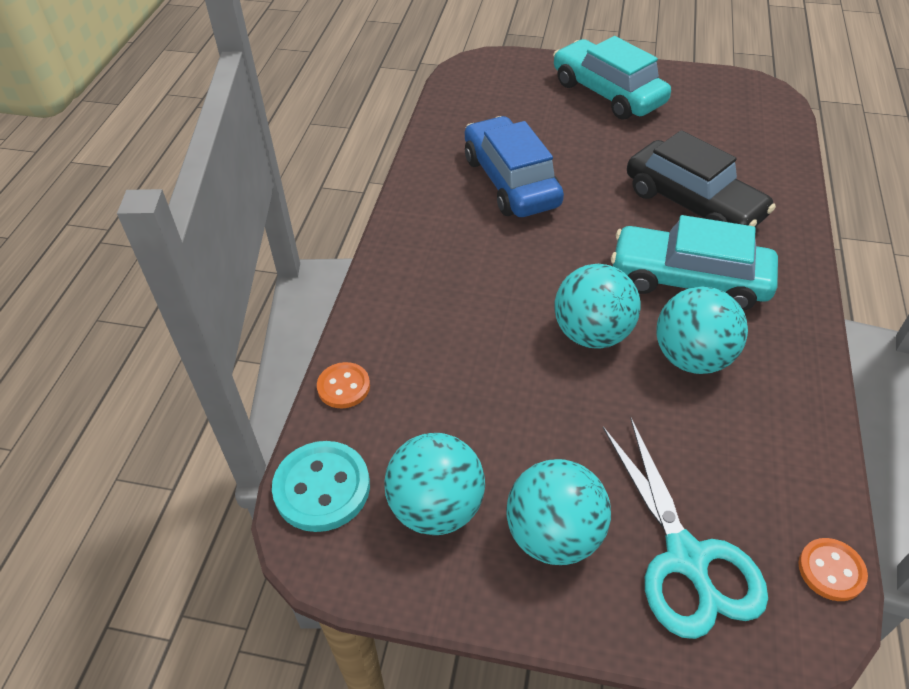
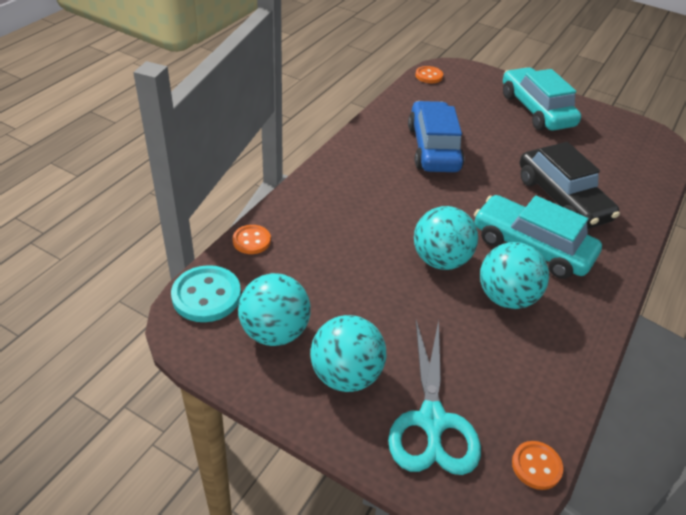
camera: 15 degrees right, 5 degrees down
none -> orange button [415,66,443,83]

